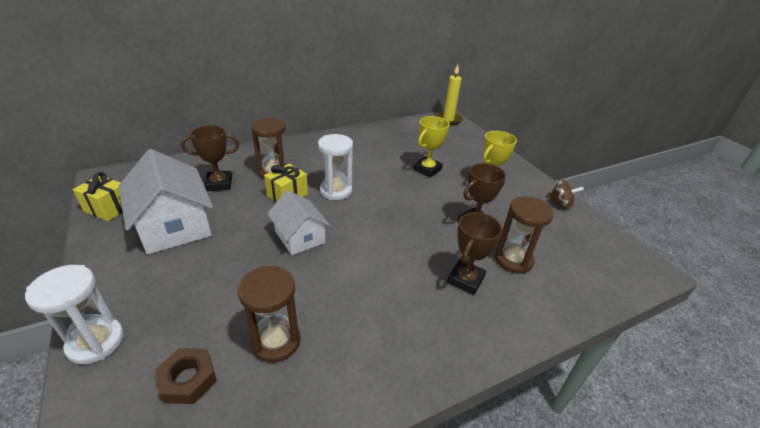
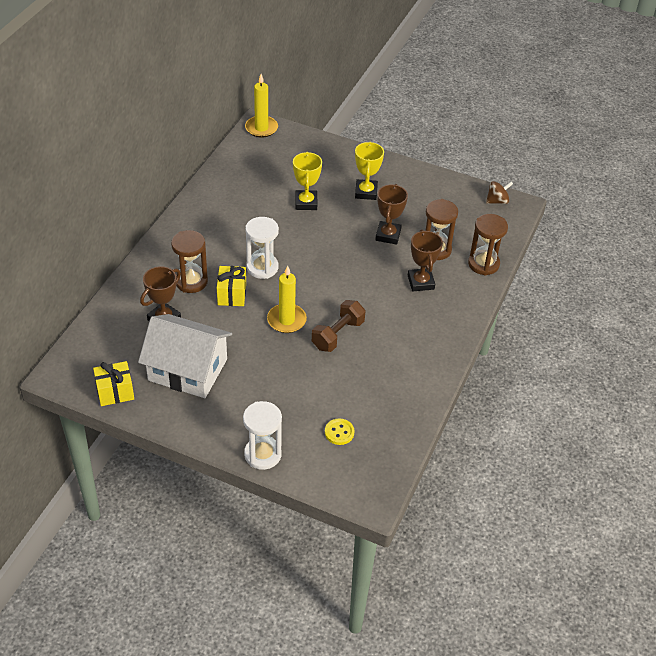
camera: 40 degrees left, 10 degrees up
brown nut [155,348,217,404] -> yellow button [325,419,355,445]
brown hourglass [238,266,301,363] -> brown hourglass moved to [468,214,508,276]
white house [267,190,330,255] -> yellow candle [267,265,307,333]
brown spinning top [547,180,584,208] -> brown spinning top moved to [486,181,513,204]
none -> brown dumbbell [312,300,365,352]

